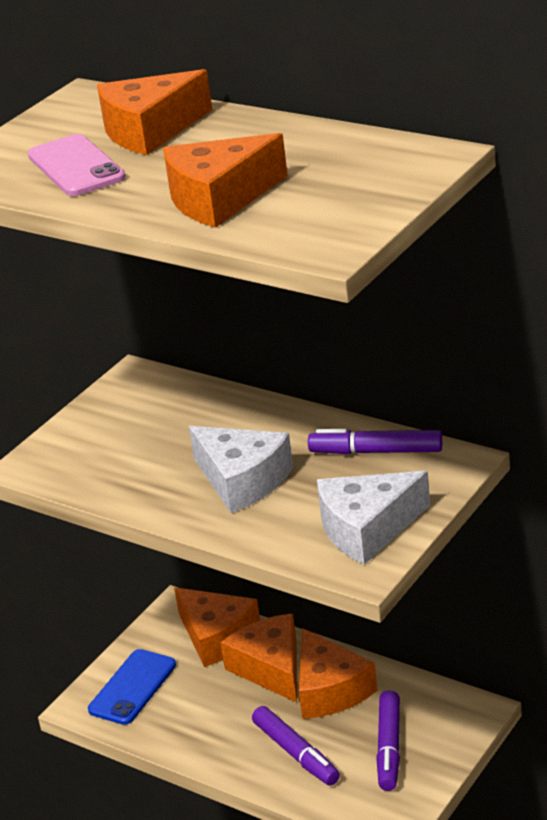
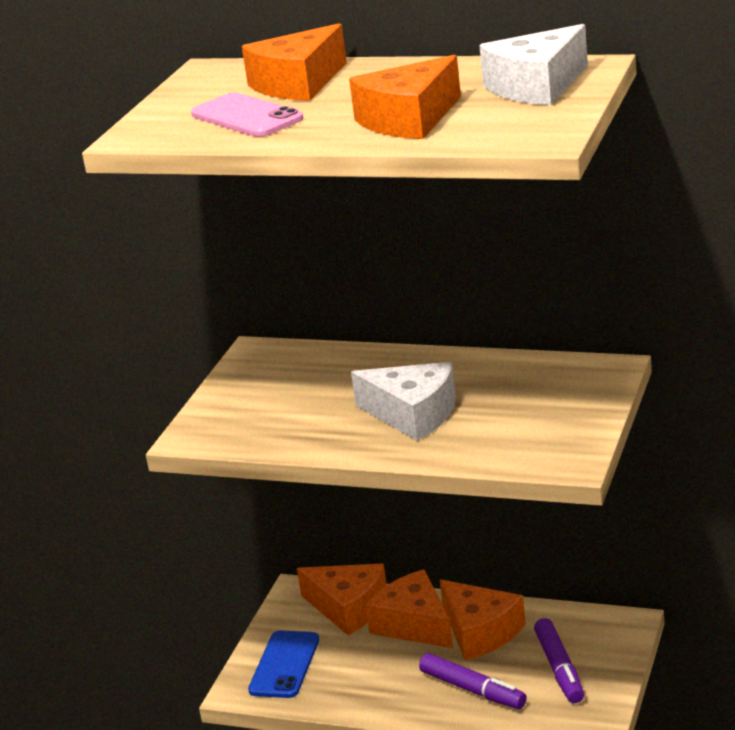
camera: 15 degrees left, 5 degrees down
purple marker [308,429,442,454] -> none
white cheese [317,471,430,565] -> white cheese moved to [479,24,588,105]

